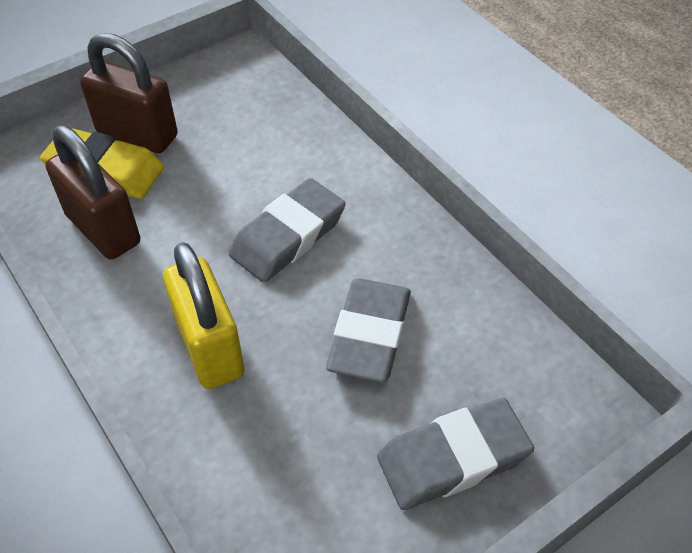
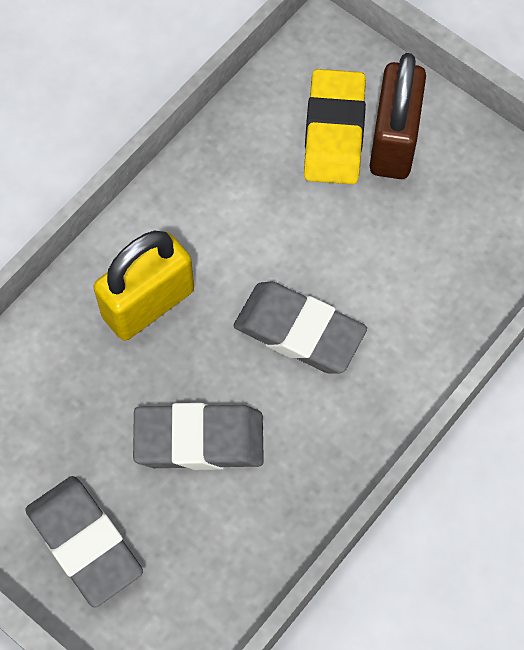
camera: 75 degrees right, 15 degrees up
brown padlock [46,126,140,260] -> none

